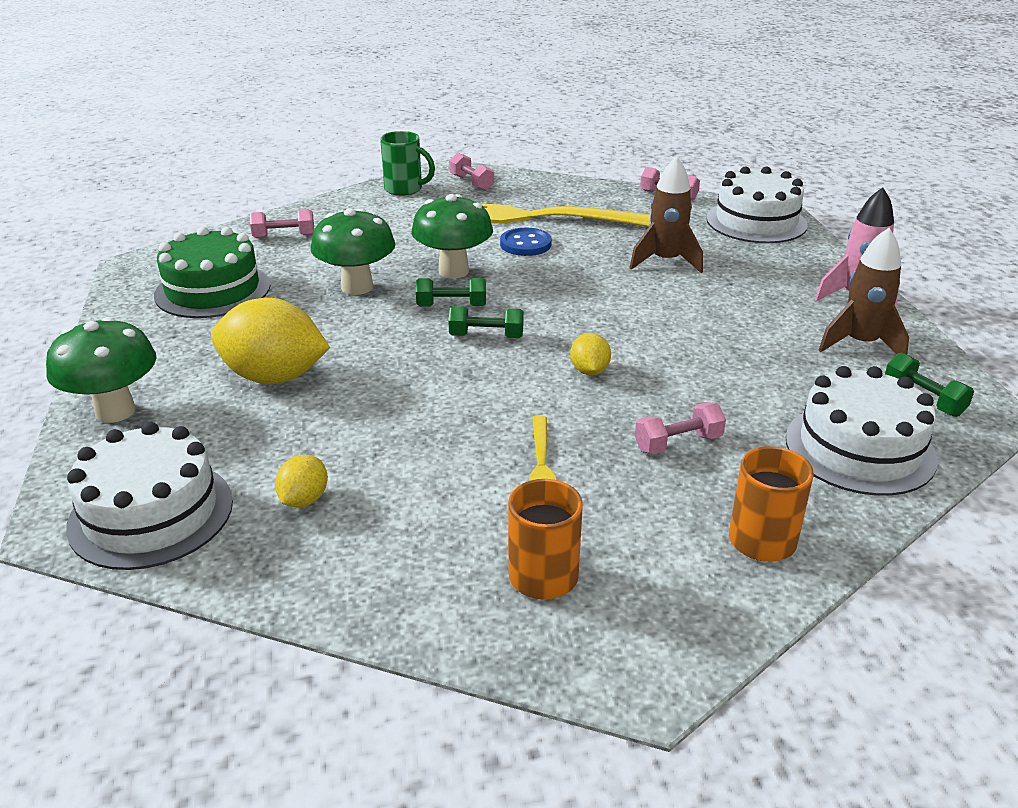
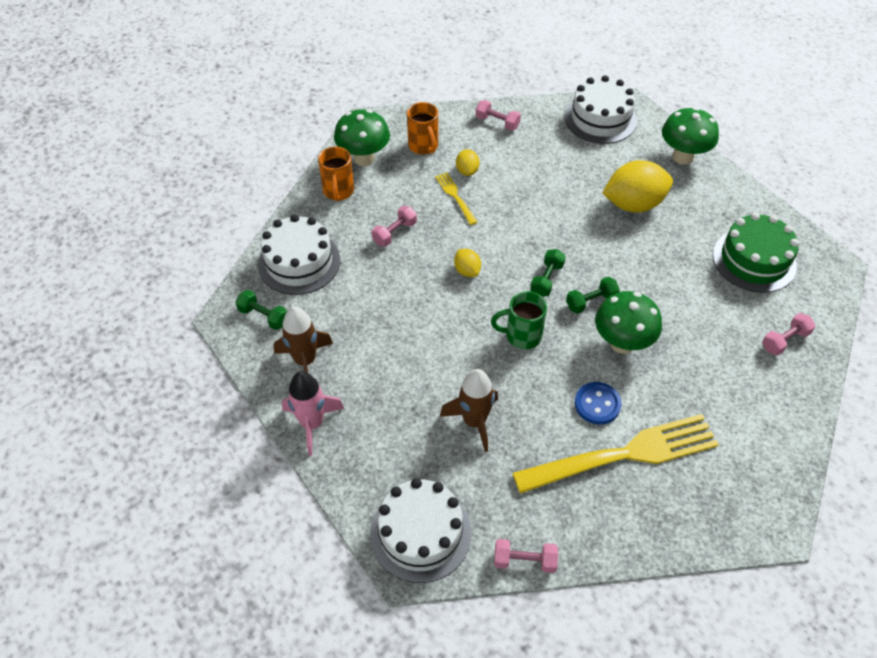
camera: 155 degrees right, 20 degrees up
yellow lemon [275,455,328,507] -> yellow lemon moved to [456,149,480,176]
green mushroom [311,208,396,295] -> green mushroom moved to [334,109,390,166]
green mug [380,131,435,196] -> green mug moved to [491,291,547,349]
green dumbbell [448,306,524,338] -> green dumbbell turned 45 degrees counterclockwise [530,249,566,296]
pink dumbbell [449,153,494,191] -> pink dumbbell moved to [476,100,521,131]

